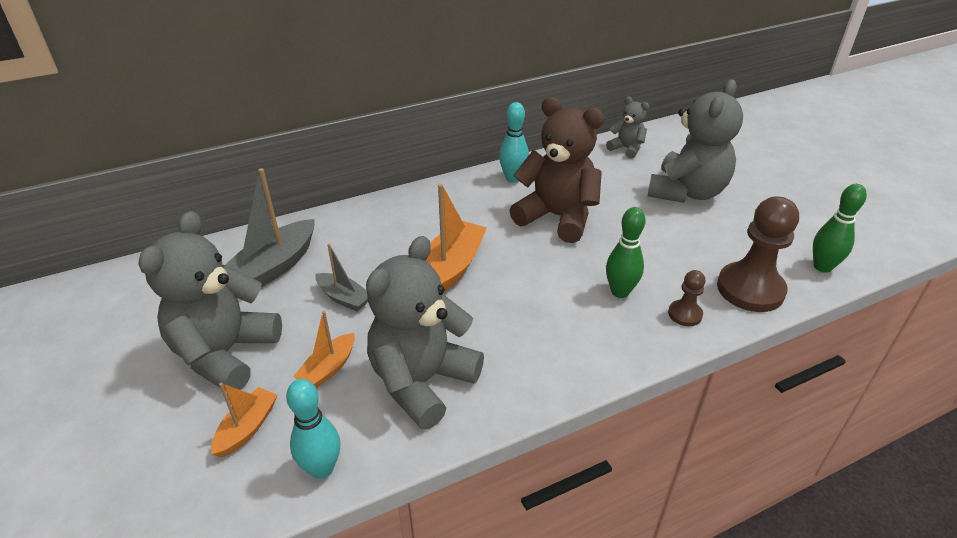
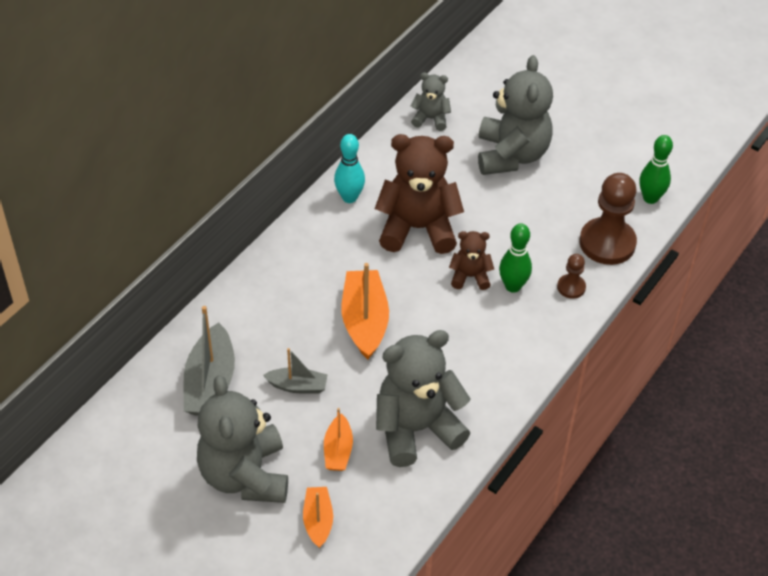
camera: 30 degrees left, 10 degrees up
turquoise bowling pin [286,379,340,479] -> none
grey teddy bear [366,236,484,430] -> grey teddy bear turned 60 degrees clockwise [376,330,471,467]
none -> brown teddy bear [449,231,494,290]

